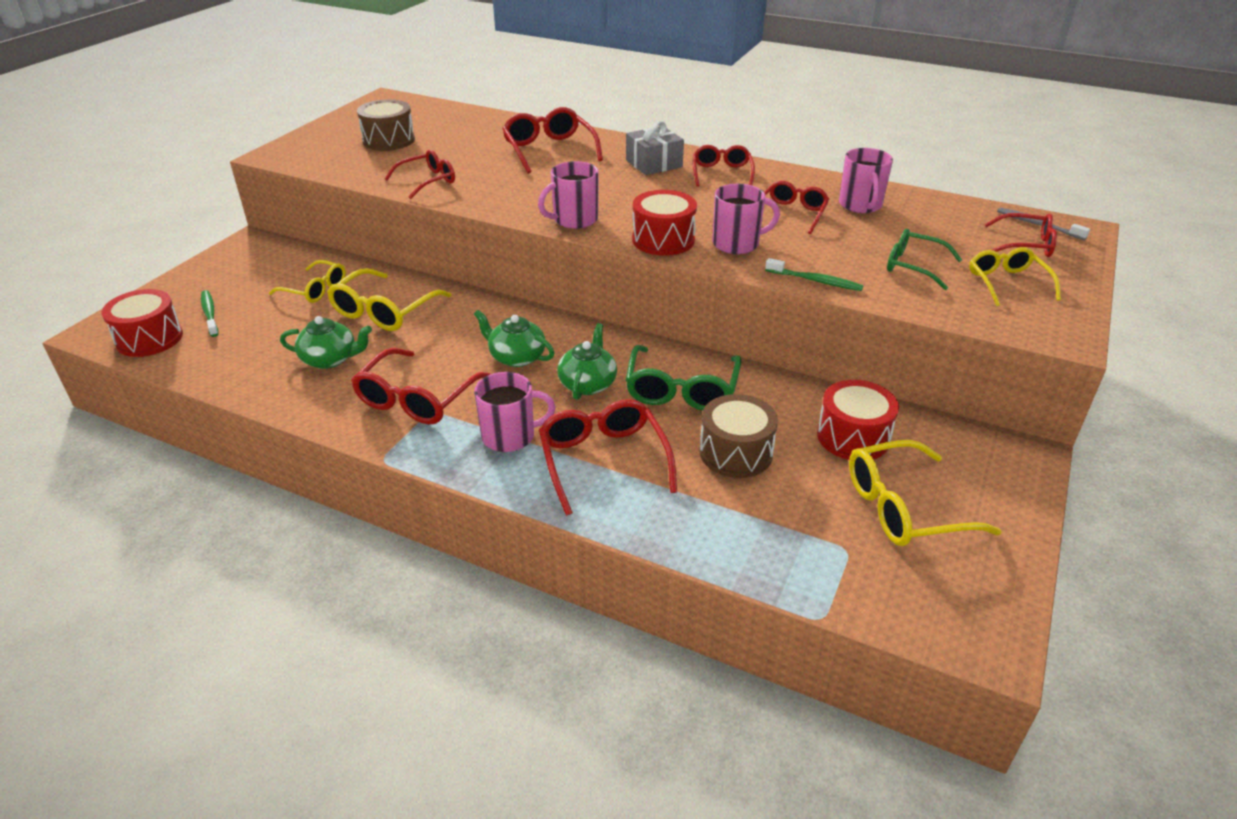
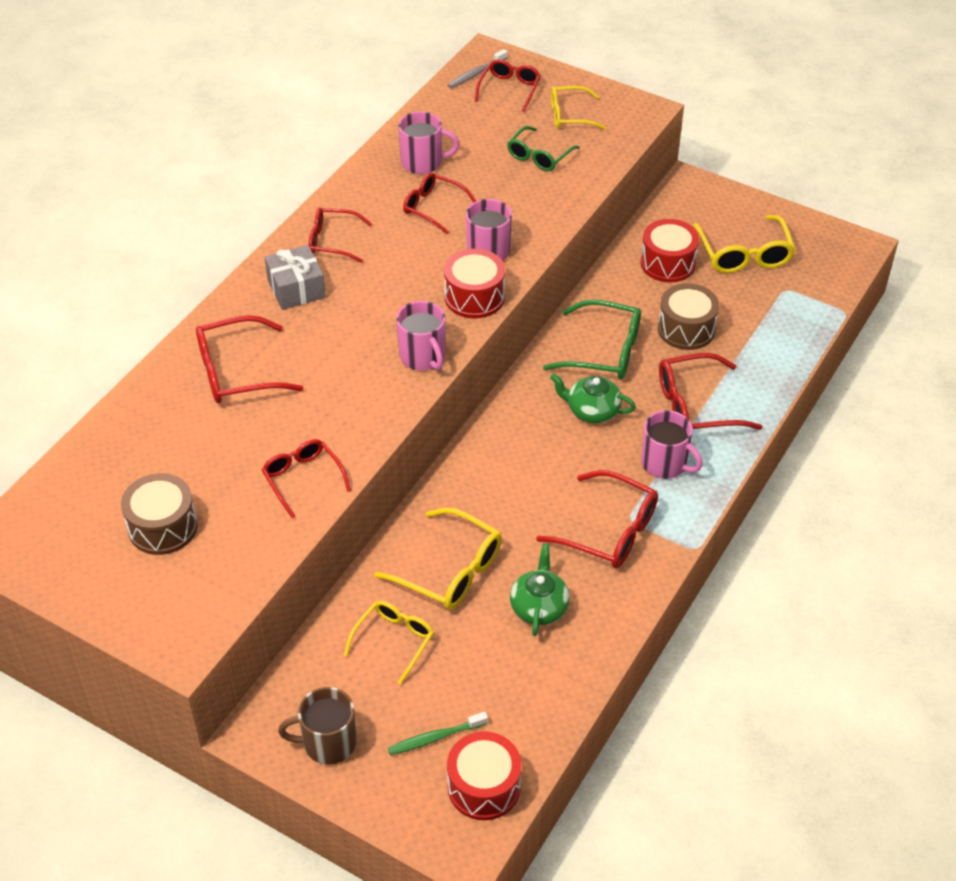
camera: 85 degrees left, 10 degrees up
green teapot [474,310,554,367] -> none
pink mug [474,372,556,452] -> pink mug turned 135 degrees clockwise [641,410,703,479]
green toothbrush [765,258,863,291] -> none
none -> brown mug [278,687,356,764]

